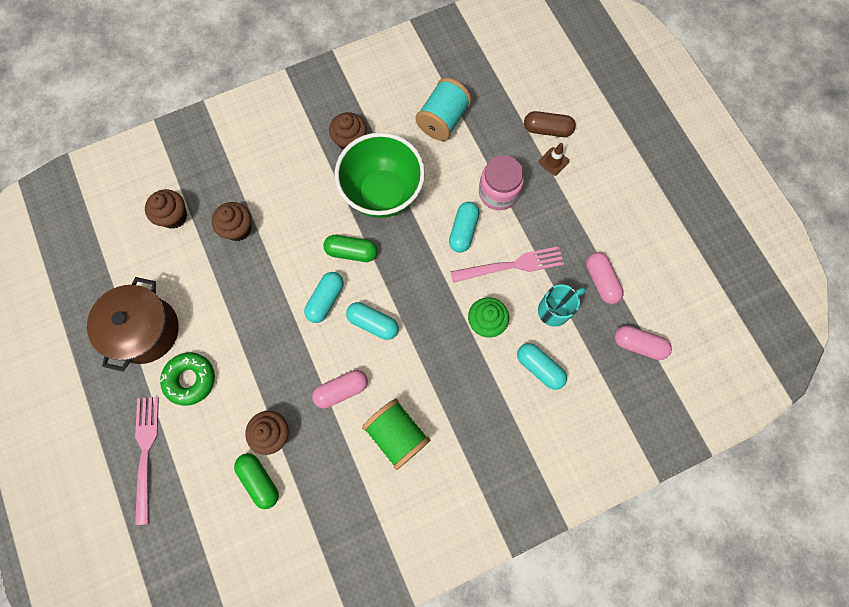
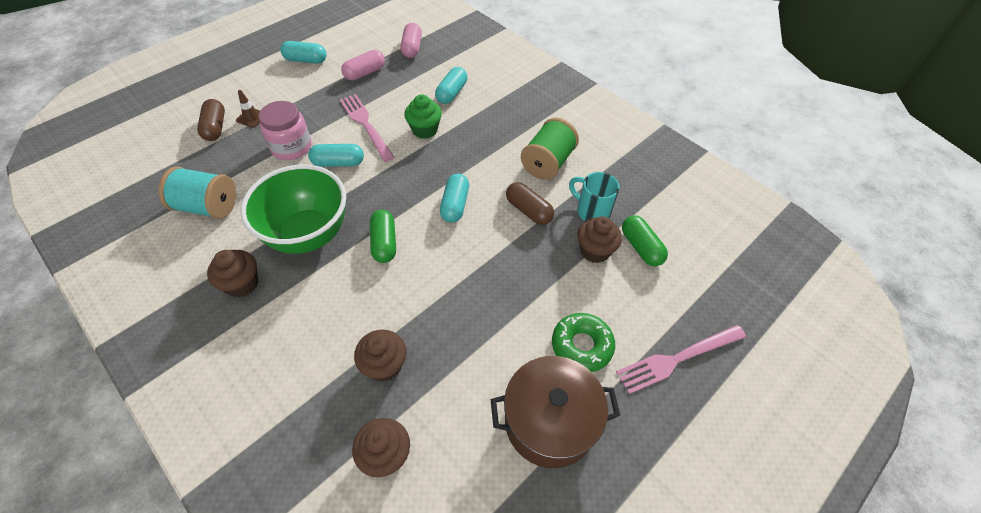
camera: 110 degrees left, 20 degrees down
green capsule [234,453,279,509] -> green capsule turned 60 degrees counterclockwise [622,216,668,266]
turquoise capsule [304,272,344,323] -> turquoise capsule moved to [280,41,326,64]
pink capsule [312,370,368,408] -> brown capsule [506,182,554,225]
turquoise mug [538,284,586,327] -> turquoise mug moved to [569,172,619,221]

